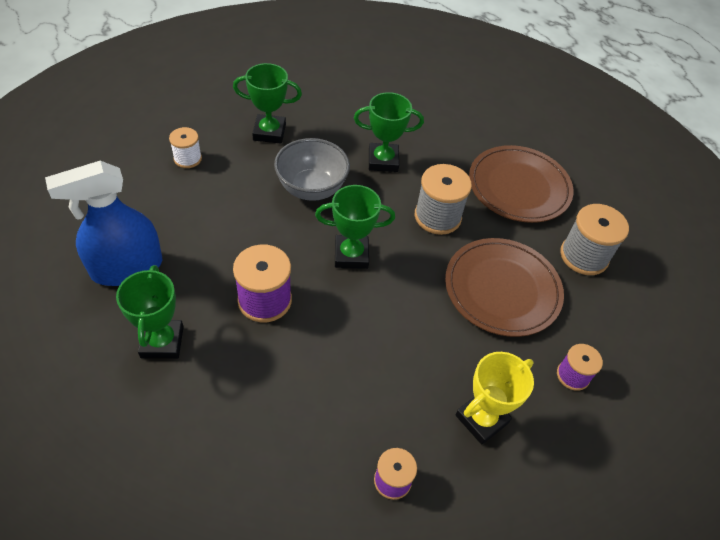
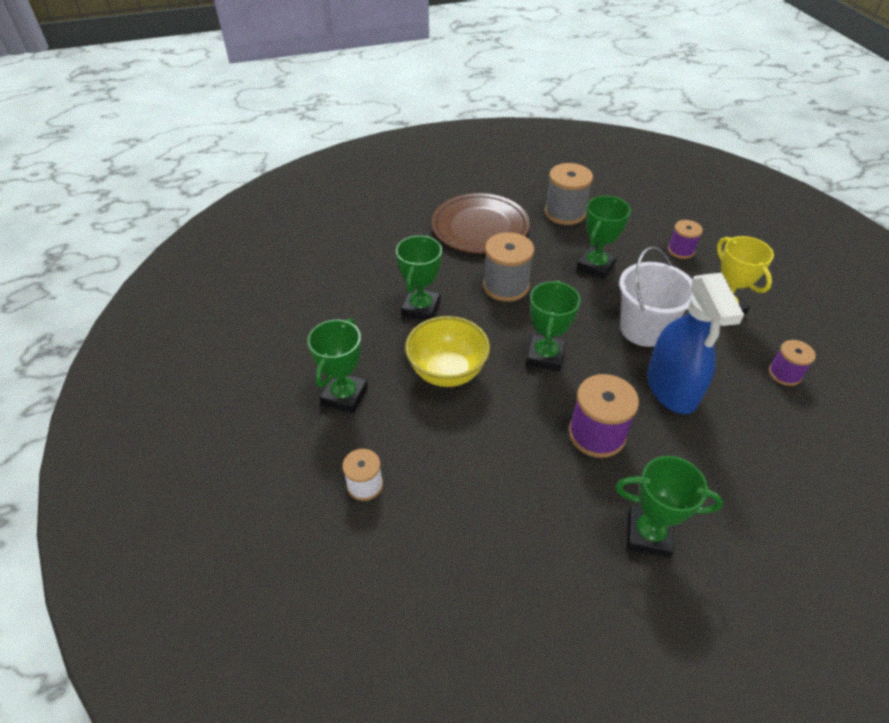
camera: 70 degrees left, 5 degrees down
blue spray bottle [45,160,162,286] -> blue spray bottle moved to [647,273,744,414]
grey bowl [274,138,350,201] -> yellow bowl [405,316,490,387]
brown plate [445,238,564,337] -> green trophy [576,196,631,280]
none -> white bucket [619,246,693,347]

